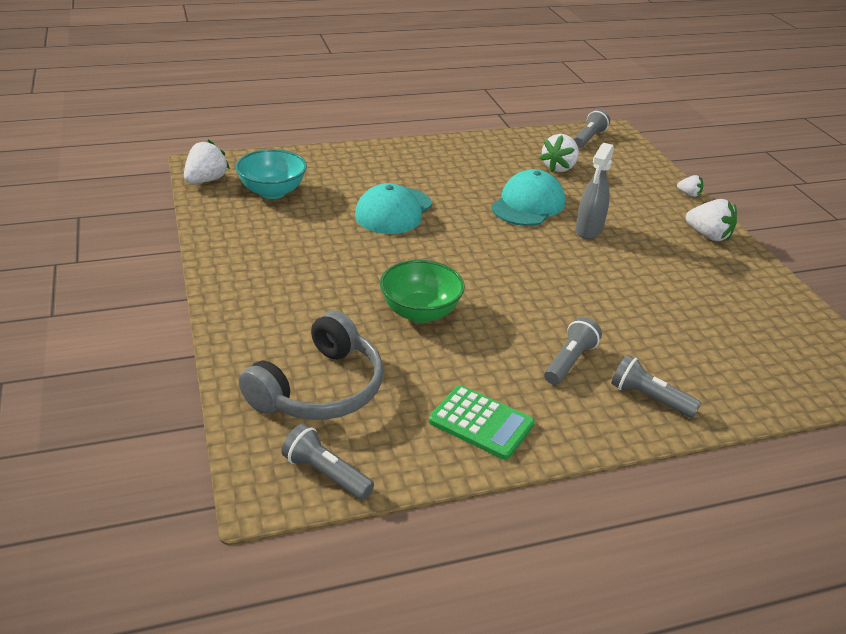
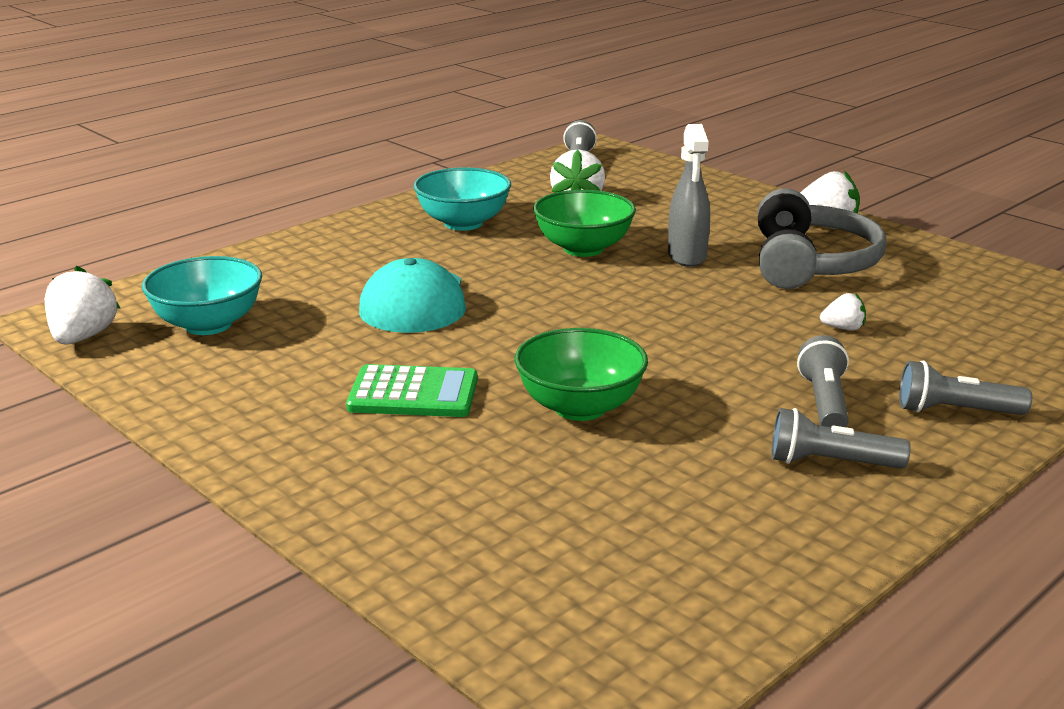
camera: 25 degrees left, 10 degrees down
grey headphones [239,310,383,420] -> grey headphones moved to [757,188,886,289]
grey flashlight [281,424,374,500] -> grey flashlight moved to [771,408,911,469]
green calculator [429,385,535,460] -> green calculator moved to [346,364,478,417]
turquoise cap [491,169,565,226] -> green bowl [533,190,636,257]
white strawberry [677,175,703,197] -> white strawberry moved to [820,293,866,330]
none -> turquoise bowl [413,167,511,231]

